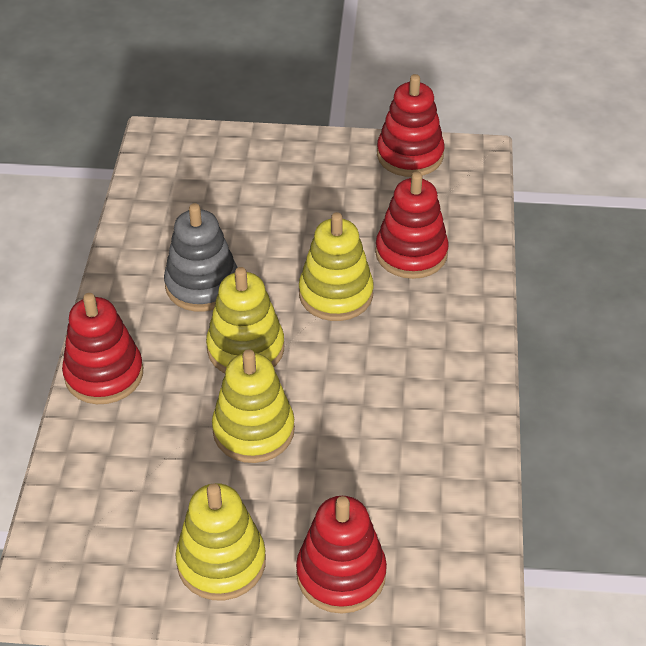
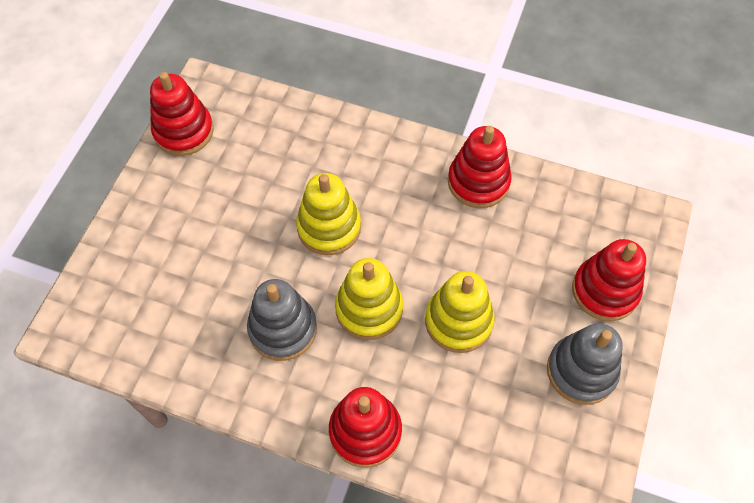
camera: 75 degrees left, 15 degrees up
yellow stacking toy [175,483,266,600] -> grey stacking toy [547,323,623,405]
red stacking toy [375,171,449,279] -> red stacking toy moved to [448,126,512,208]

